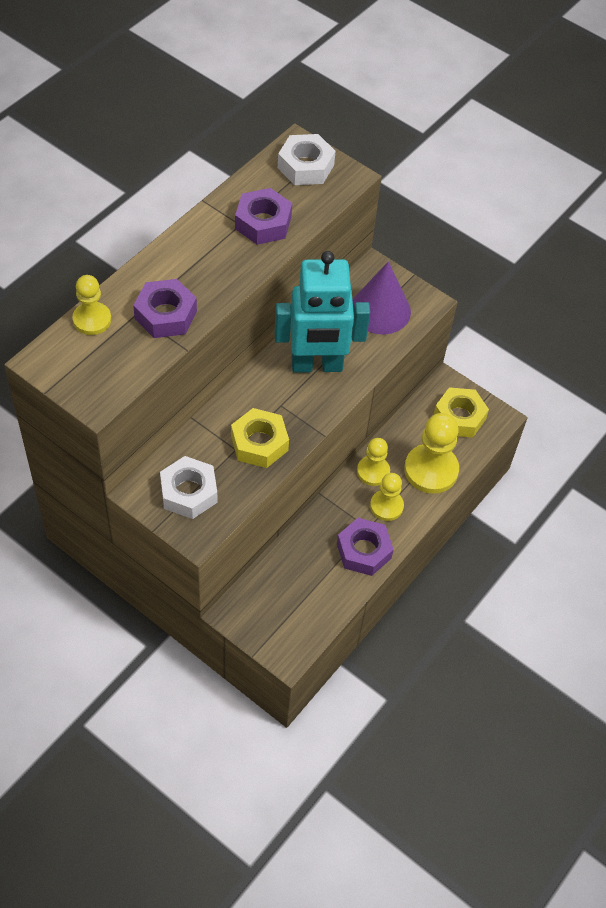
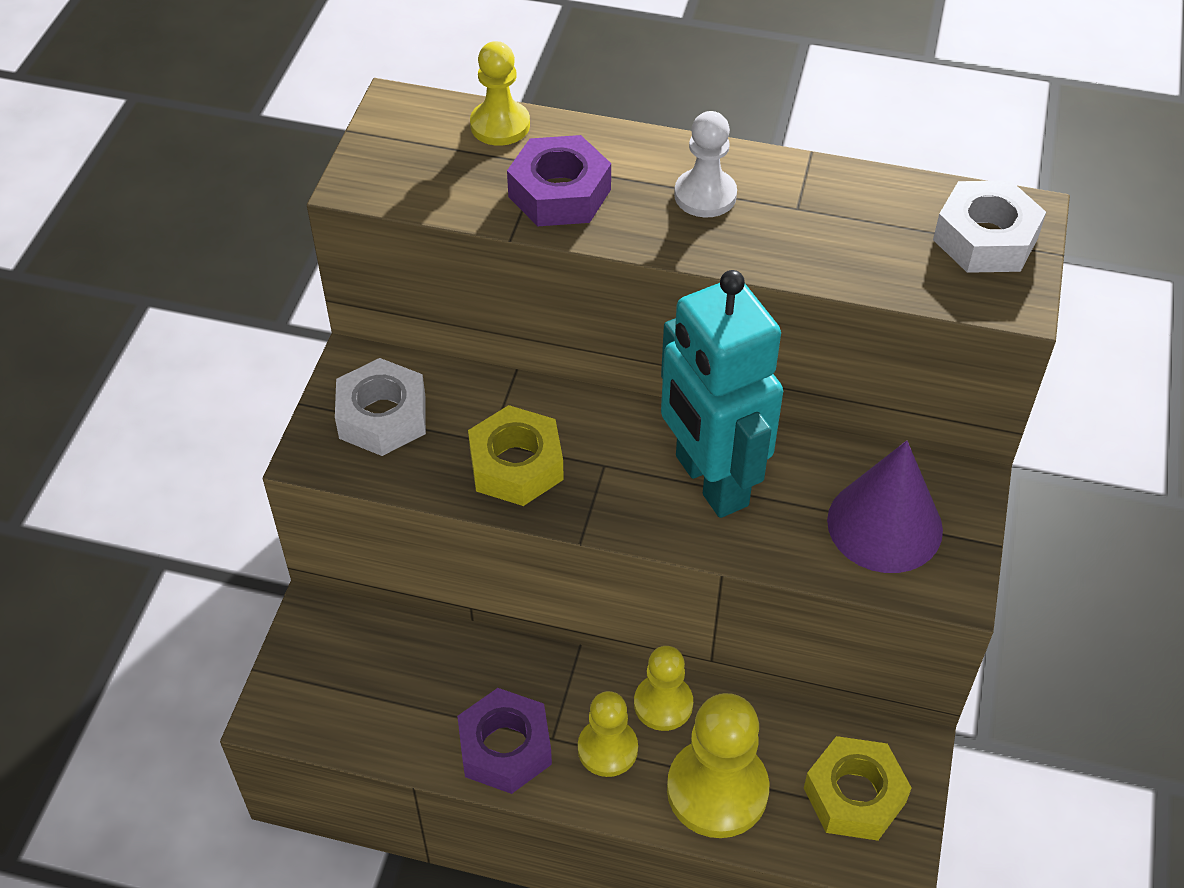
camera: 70 degrees right, 5 degrees down
purple nut [235,188,292,245] -> none
none -> white pawn [674,111,737,217]

